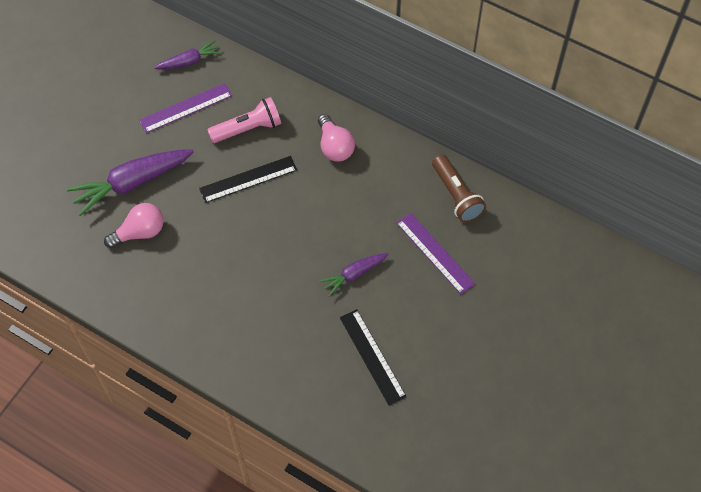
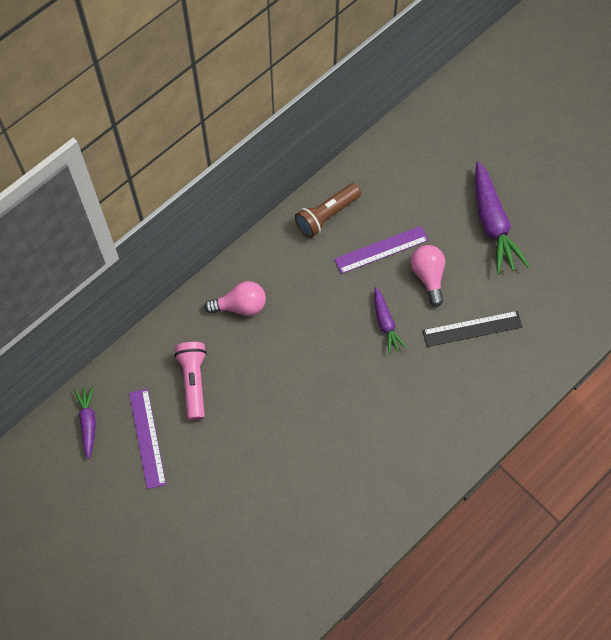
camera: 75 degrees left, 5 degrees up
purple carrot [67,149,194,216] -> purple carrot moved to [475,161,530,274]
pink light bulb [104,203,164,249] -> pink light bulb moved to [411,245,445,307]
black ruler [199,156,297,203] -> none
brown flashlight [432,155,486,223] -> brown flashlight turned 150 degrees clockwise [295,183,361,238]

